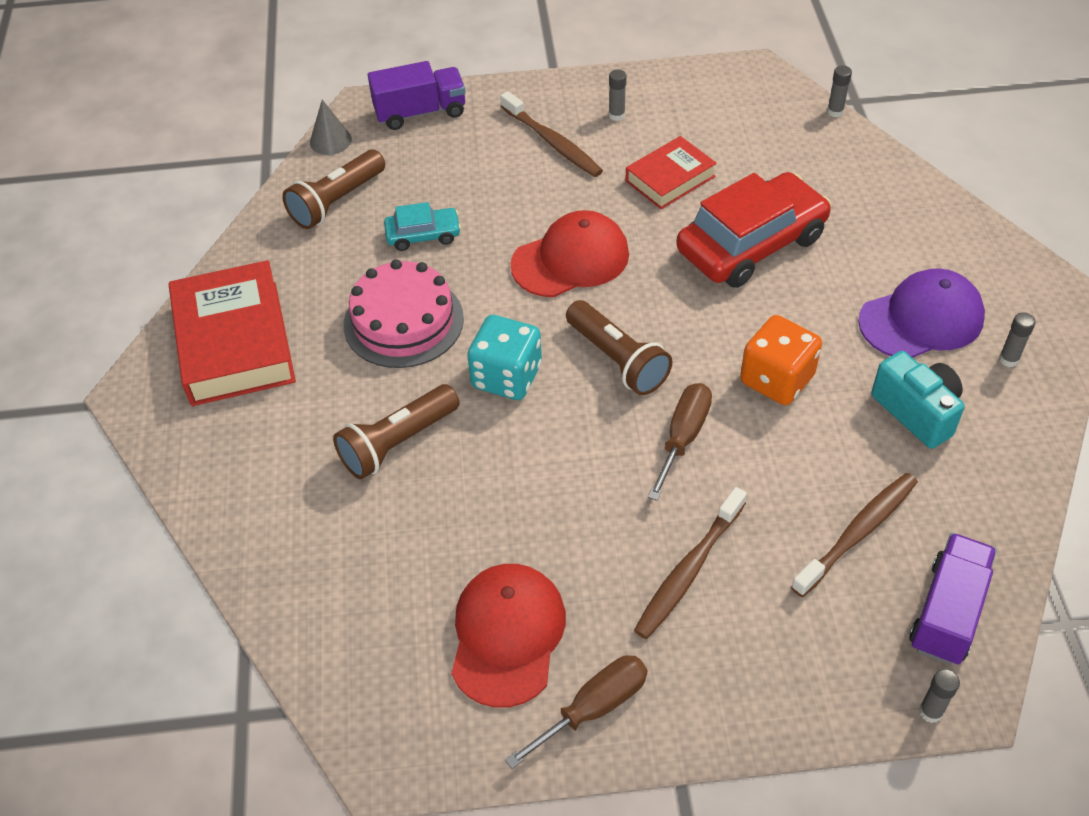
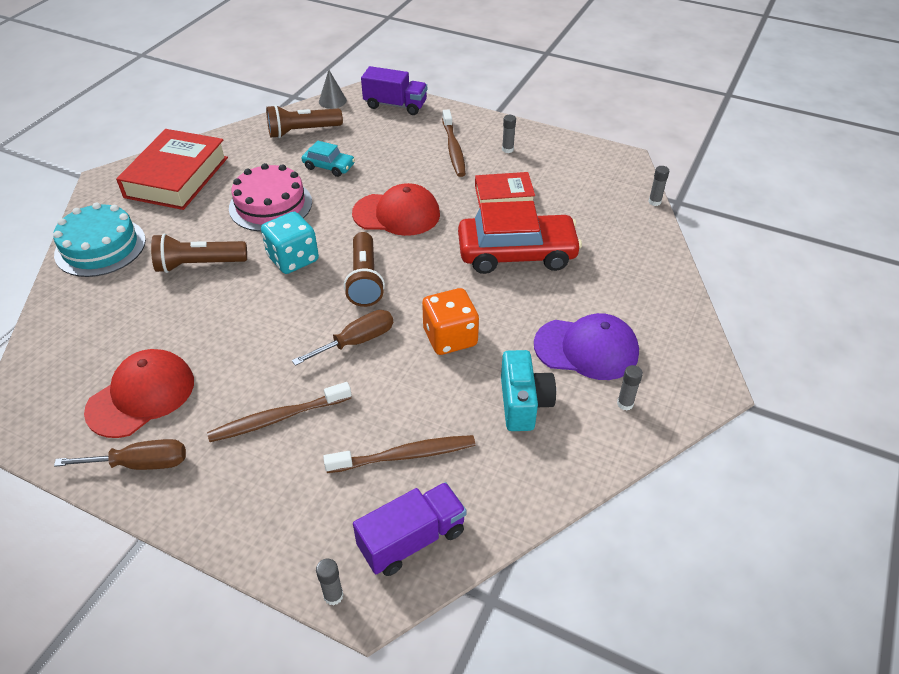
camera: 30 degrees right, 5 degrees down
none -> turquoise cake [53,202,146,277]

